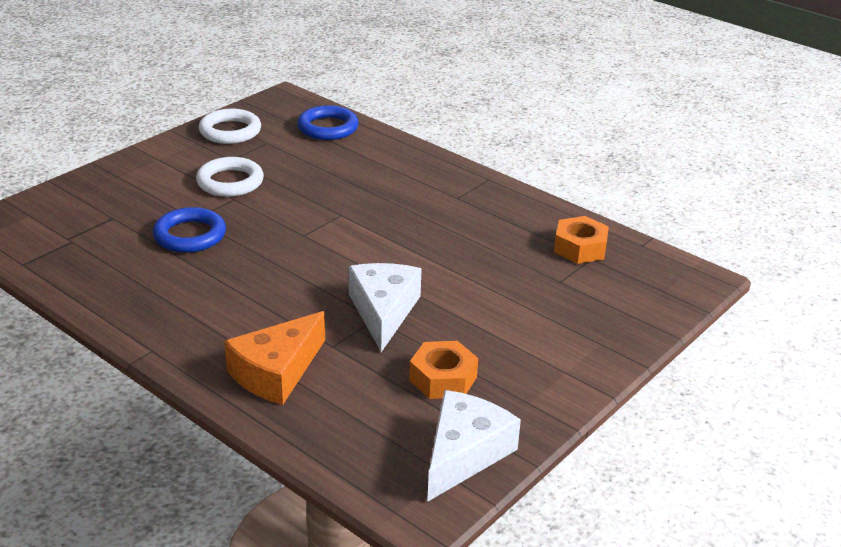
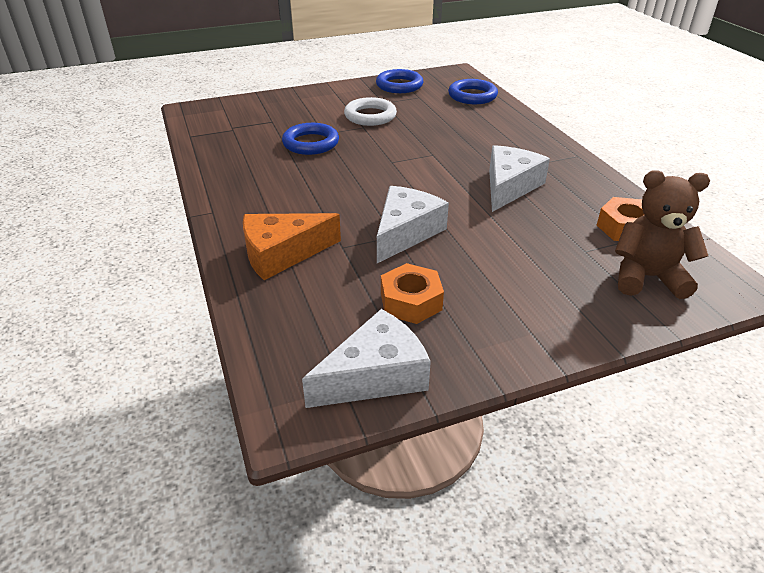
camera: 30 degrees right, 5 degrees up
white ring [199,109,261,144] -> blue ring [376,69,423,93]
none -> white cheese [489,145,550,212]
none -> brown teddy bear [615,170,710,299]

